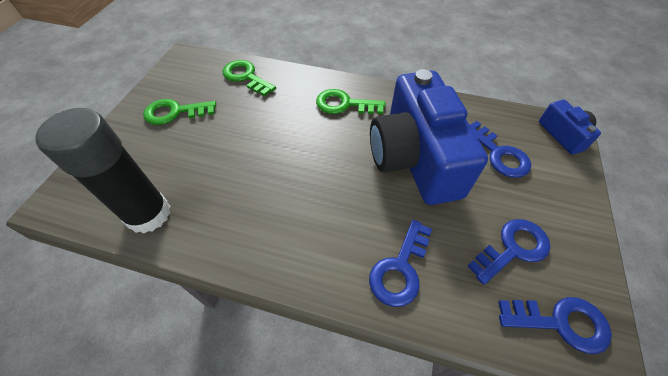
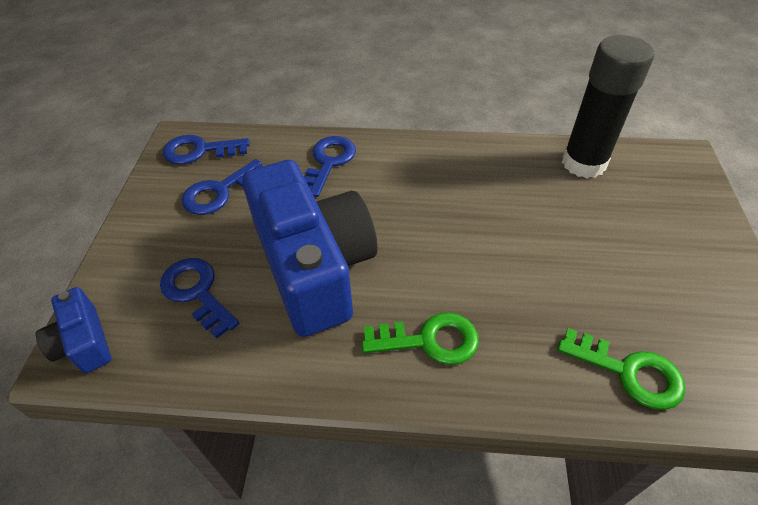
camera: 170 degrees right, 5 degrees down
green key [143,99,216,125] -> none

